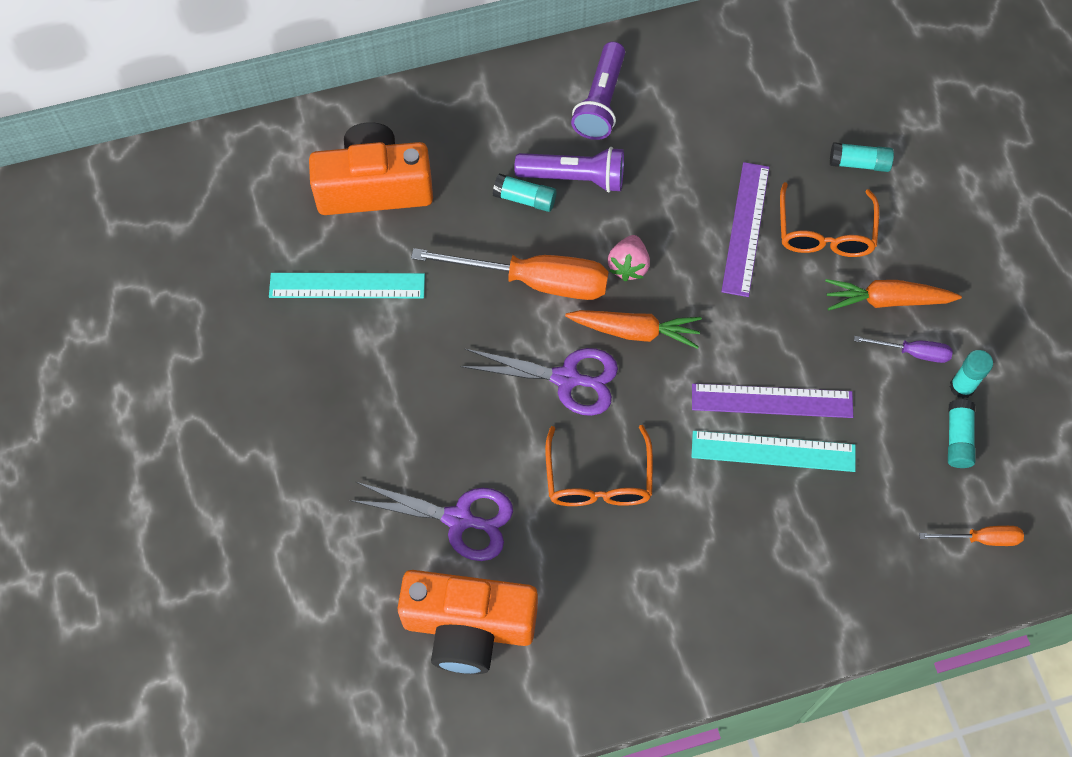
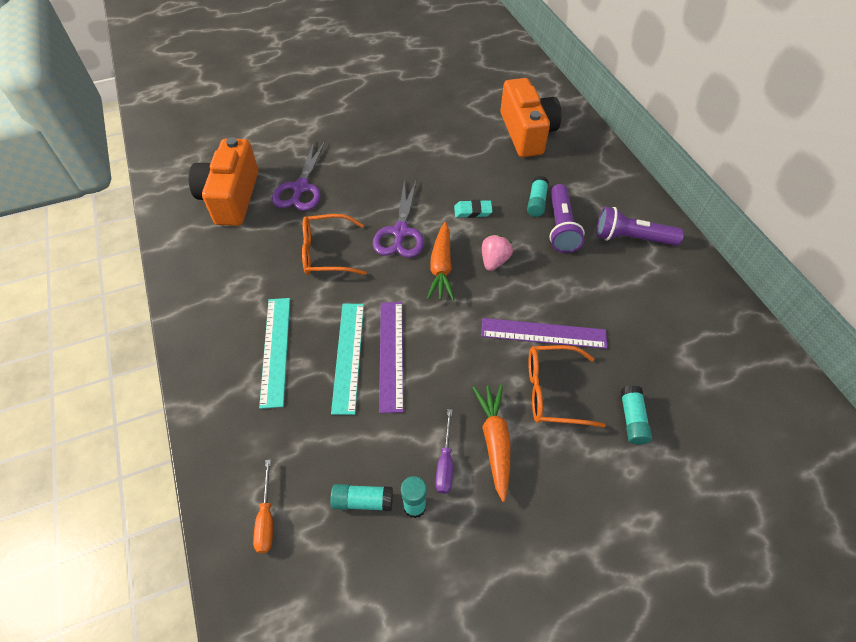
camera: 85 degrees right, 10 degrees down
turquoise ruler [269,273,425,298] -> turquoise ruler moved to [259,298,290,409]
orange screwdriver [411,248,609,300] -> turquoise eraser [454,200,493,218]
pink strawberry [608,235,650,281] -> pink strawberry turned 105 degrees clockwise [482,235,513,271]

